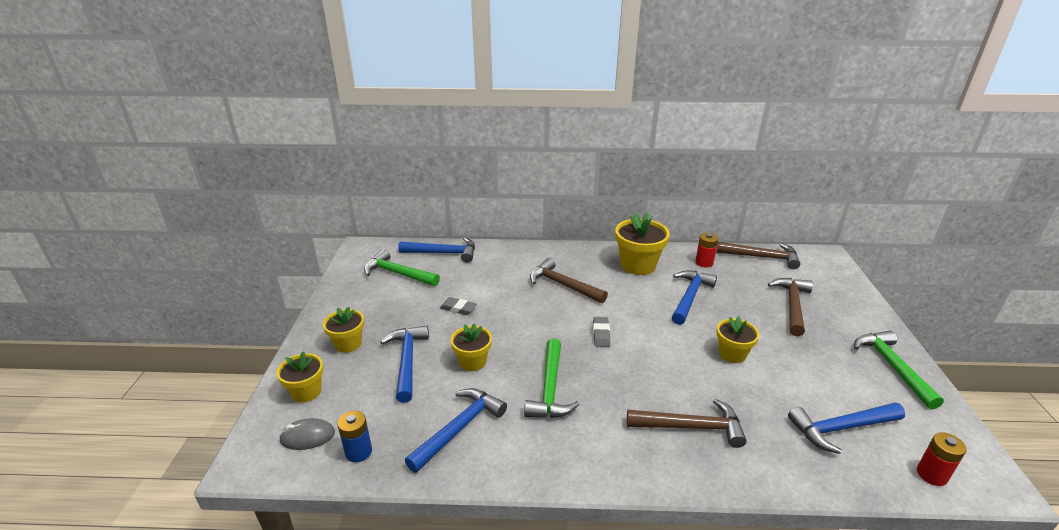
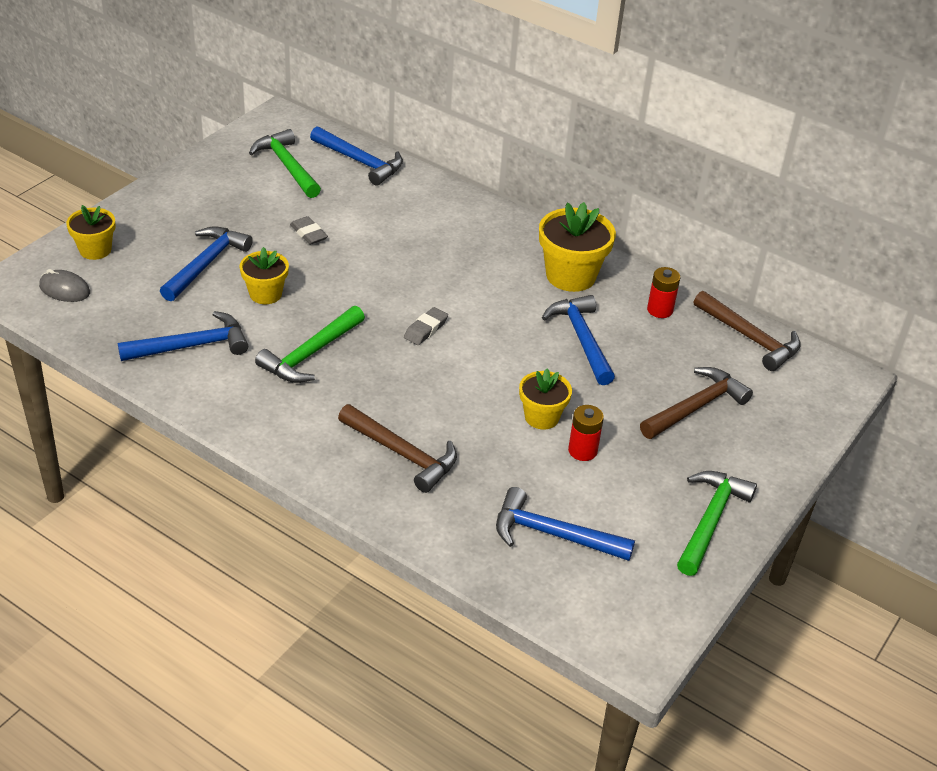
camera: 30 degrees right, 10 degrees up
yellow flower pot [323,306,364,353] -> none
blue battery [337,411,372,462] -> none
brown hammer [530,258,608,303] -> none
blue hammer [672,270,717,325] -> blue hammer turned 75 degrees counterclockwise [542,295,615,385]
red battery [917,432,967,486] -> red battery moved to [568,405,604,461]

